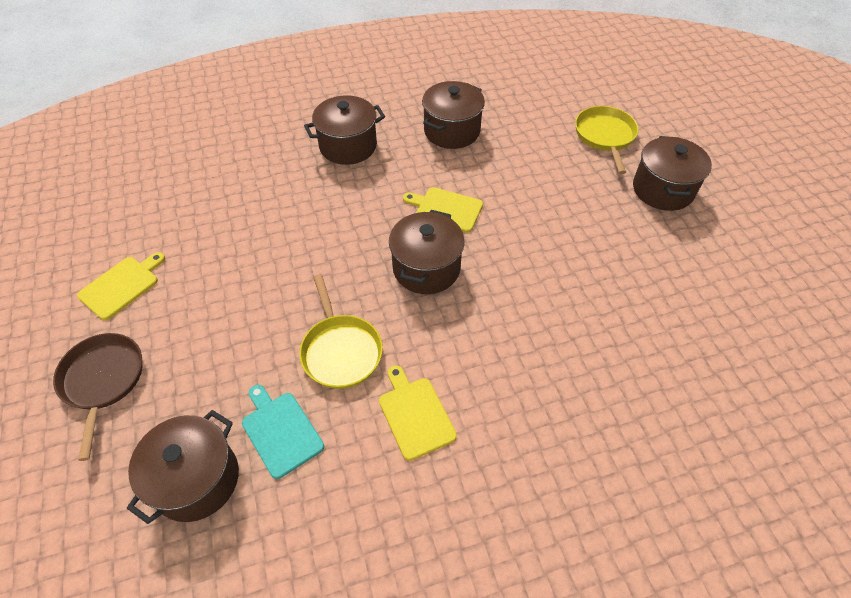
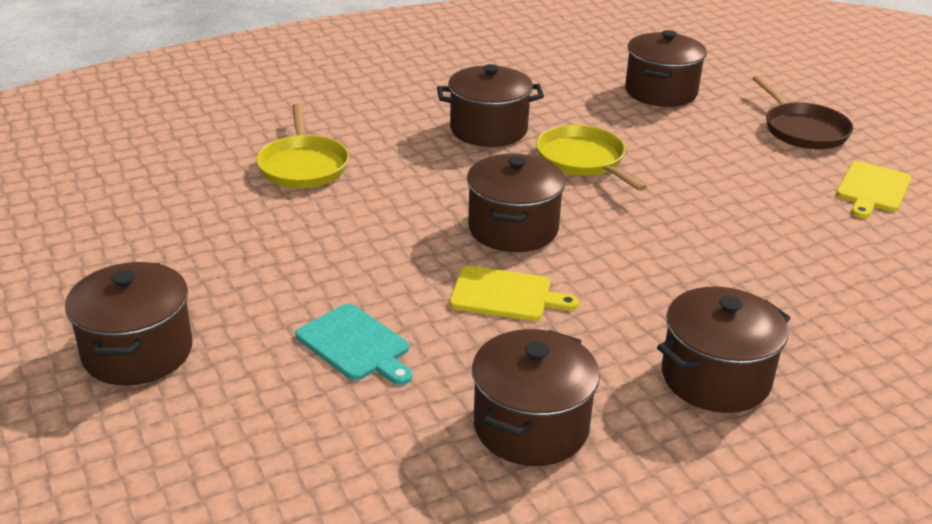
camera: 170 degrees right, 20 degrees down
turquoise cutting board [242,385,324,479] -> turquoise cutting board moved to [295,303,412,385]
yellow cutting board [379,365,457,461] -> brown pot [437,64,544,147]
yellow pan [575,106,639,174] -> yellow pan moved to [256,103,349,188]

